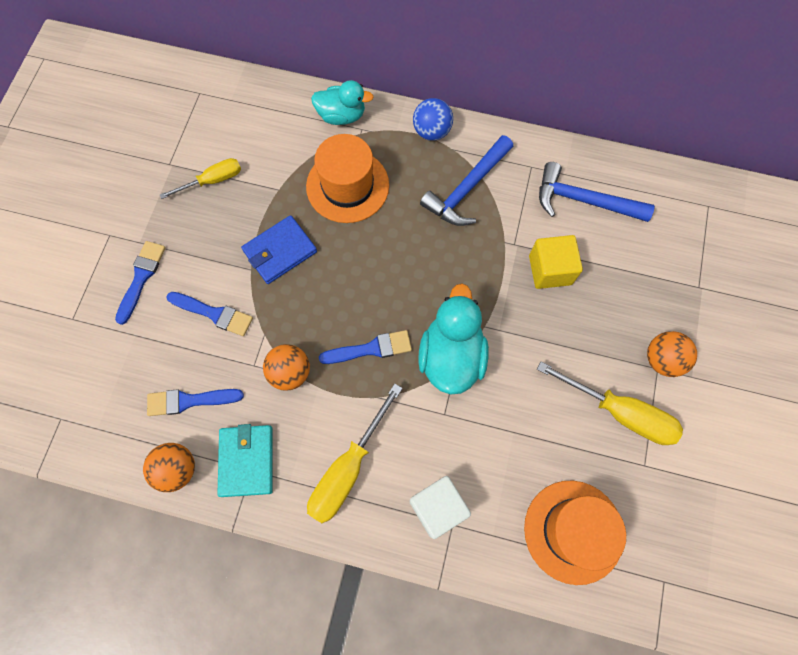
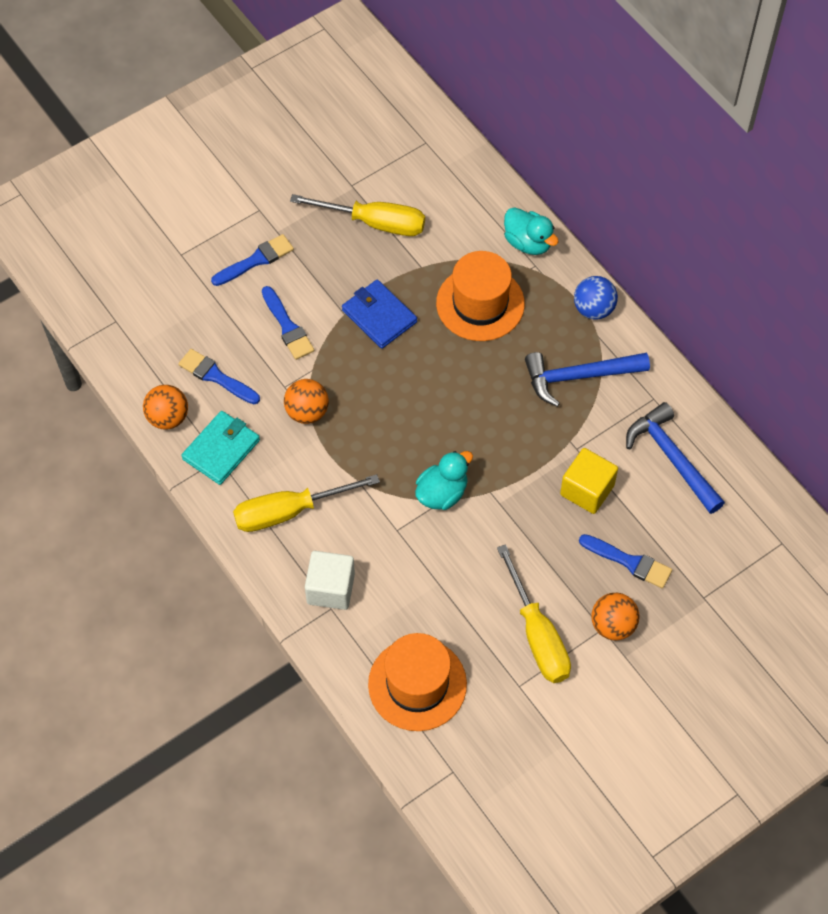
camera: 40 degrees right, 10 degrees down
yellow screwdriver [160,158,241,199] -> yellow screwdriver [290,194,425,236], size x1.58
blue wallet [241,215,317,284] -> blue wallet turned 45 degrees clockwise [342,280,417,349]
blue brush [319,330,412,364] -> blue brush moved to [579,534,672,588]
turquoise duck [418,283,489,395] -> turquoise duck [415,451,473,510], size x0.66

